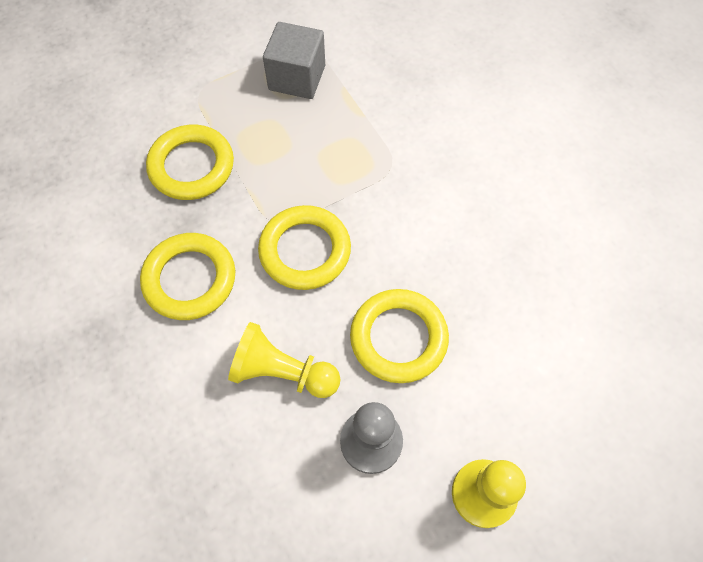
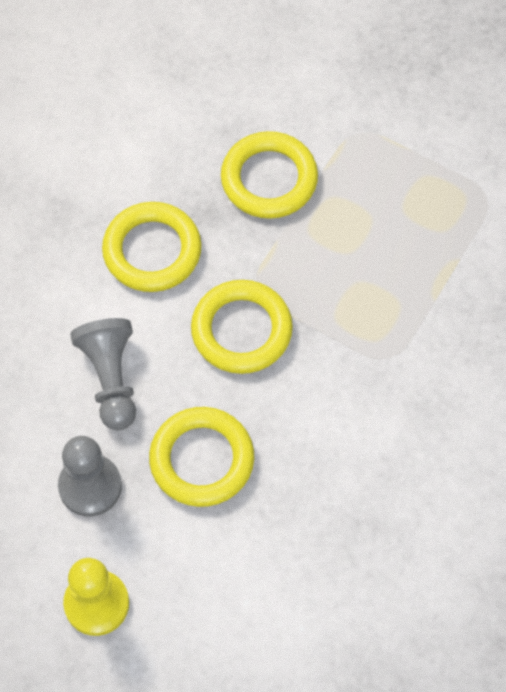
camera: 60 degrees right, 0 degrees up
yellow pawn [228,322,340,398] -> grey pawn [70,318,136,430]
grey cube [263,22,325,99] -> none

